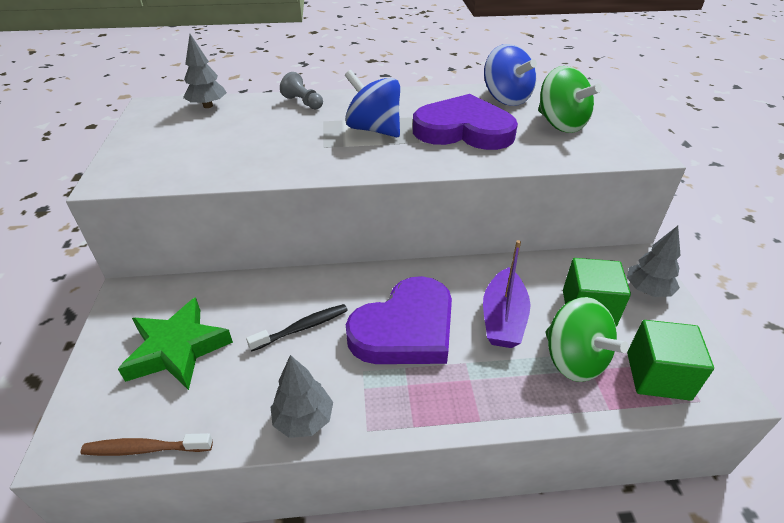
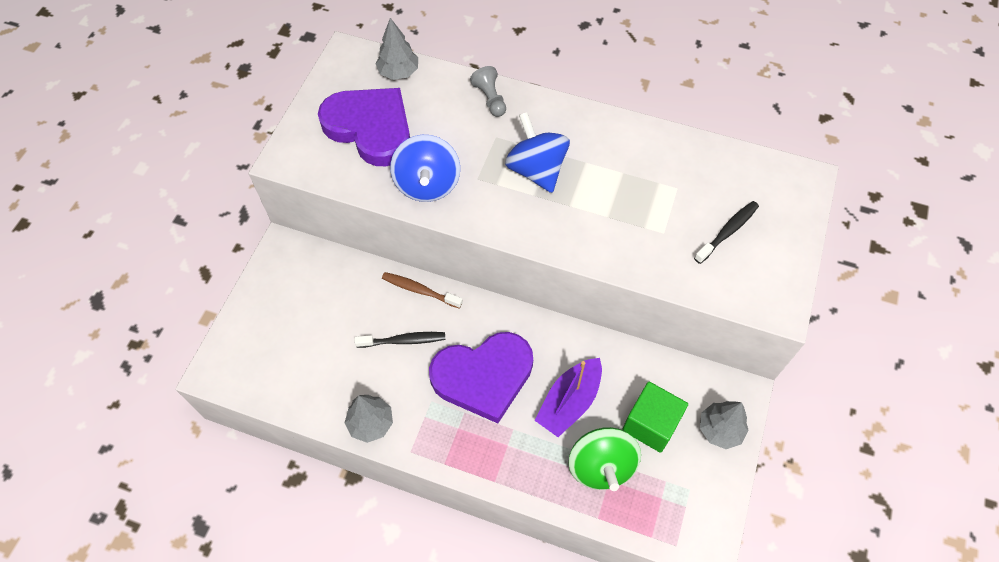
camera: 25 degrees right, 20 degrees up
brown toothbrush [80,433,213,456] -> brown toothbrush moved to [382,272,463,309]
green star [118,297,233,390] -> none
purple heart [413,94,518,150] -> purple heart moved to [318,88,410,166]
blue spinning top [484,44,537,106] -> blue spinning top moved to [390,135,460,202]
green spinning top [538,66,602,133] -> black toothbrush [694,201,759,264]
green cube [627,320,714,401] -> none

